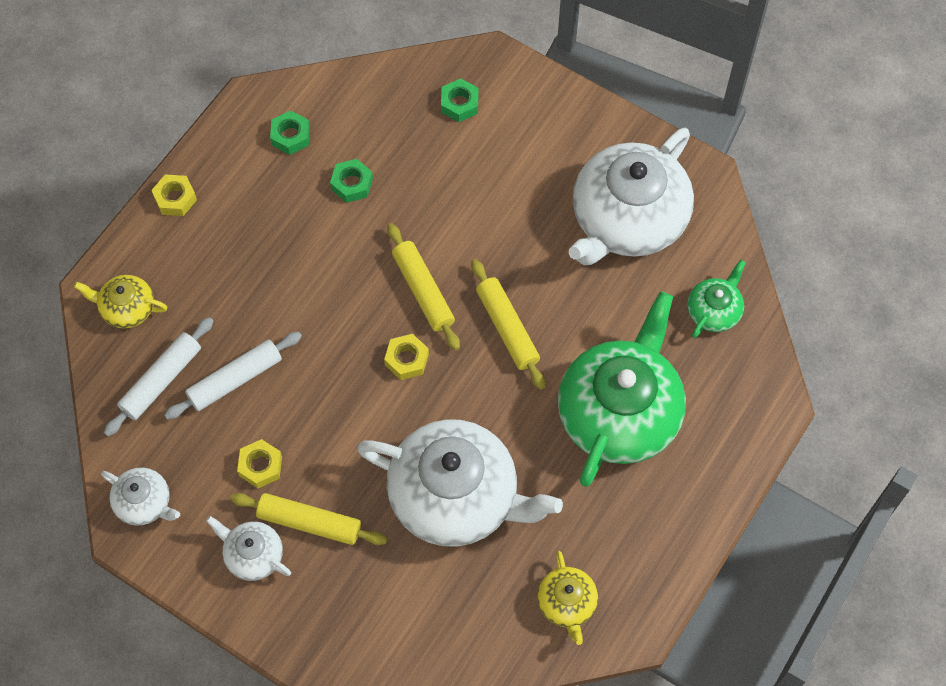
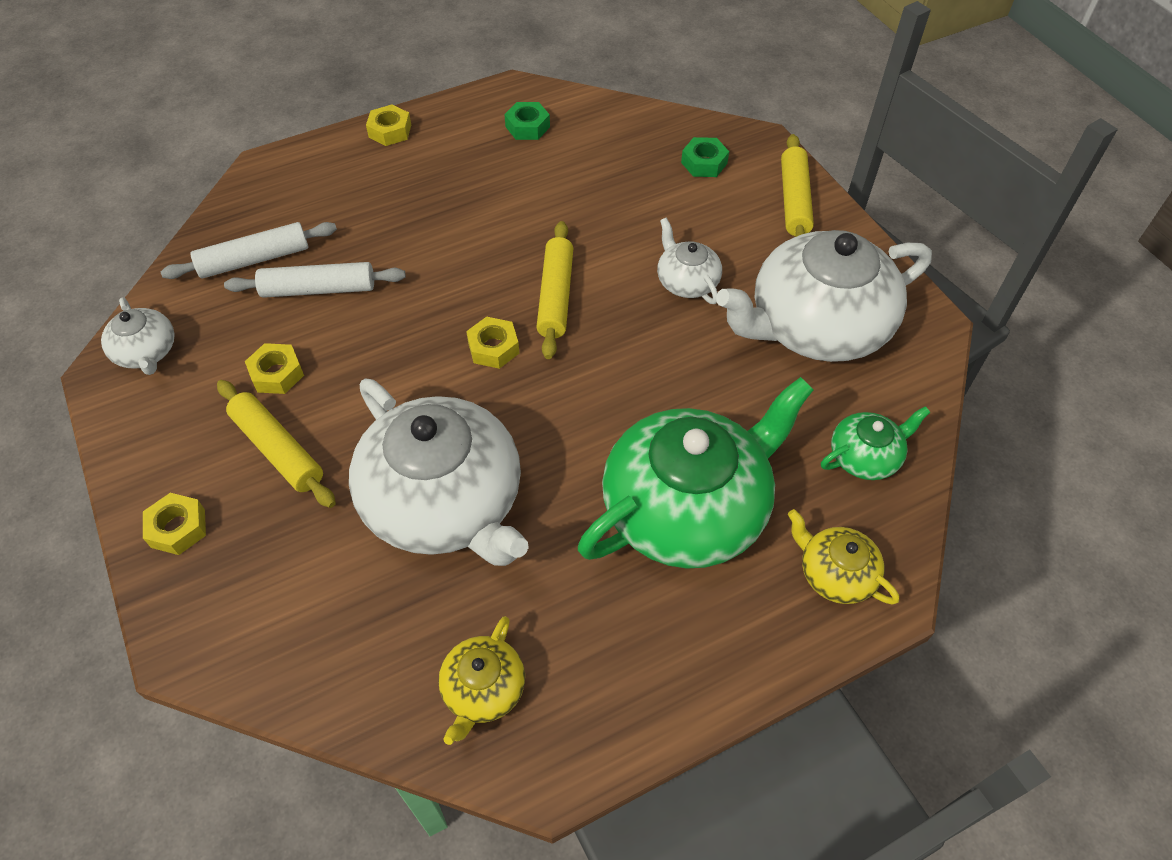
camera: 30 degrees right, 10 degrees down
yellow teapot [74,275,168,328] -> yellow teapot moved to [788,509,899,605]
white teapot [206,516,291,581] -> white teapot moved to [657,218,722,304]
green nut [330,159,373,203] -> none
yellow rolling pin [471,259,545,390] -> yellow rolling pin moved to [781,134,814,237]
none -> yellow nut [143,493,206,555]

